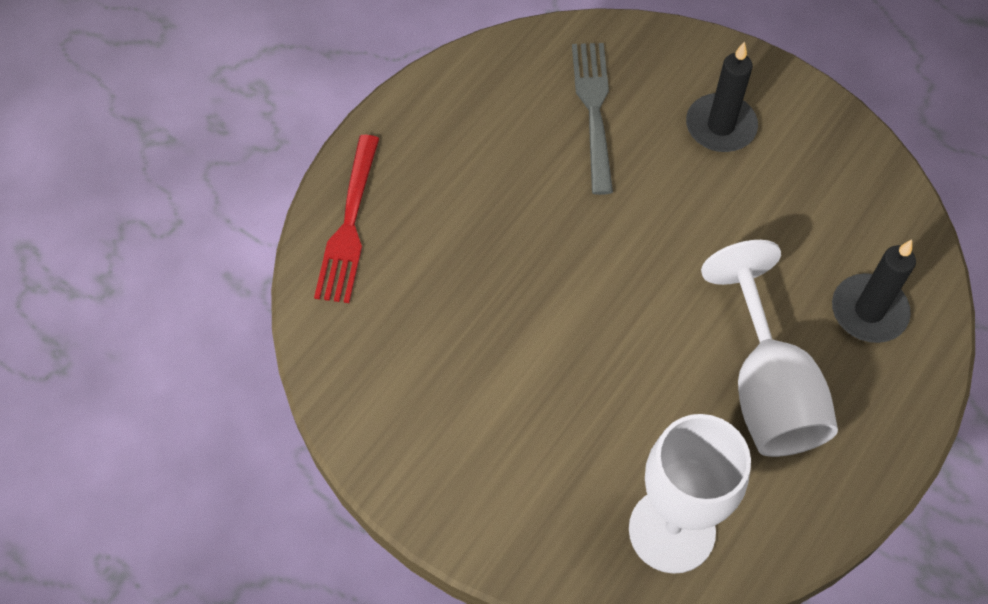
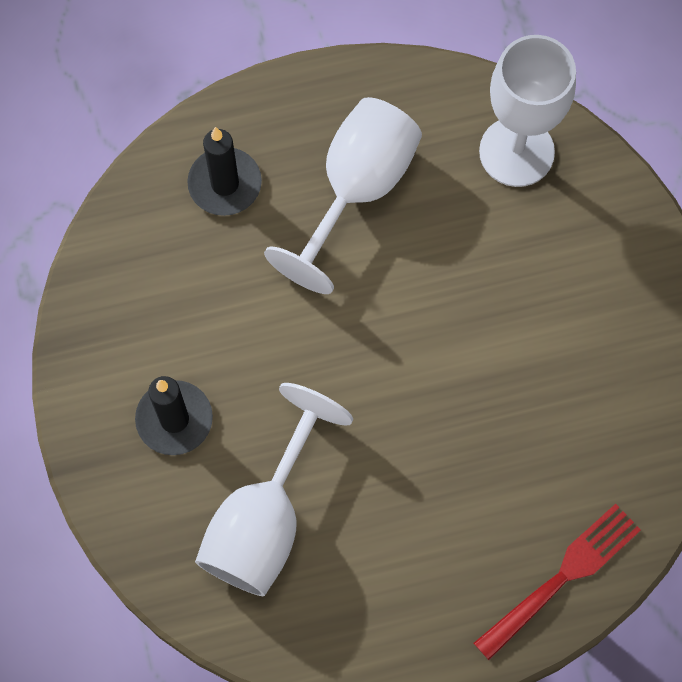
camera: 140 degrees left, 10 degrees up
grey fork [572,43,613,195] -> white goblet [195,383,353,596]

